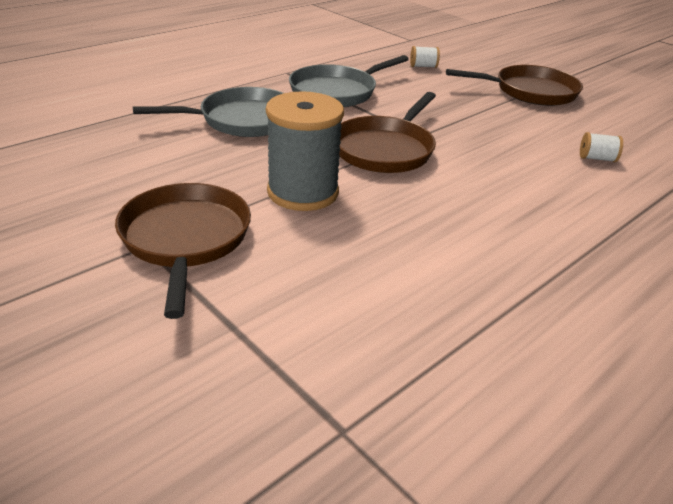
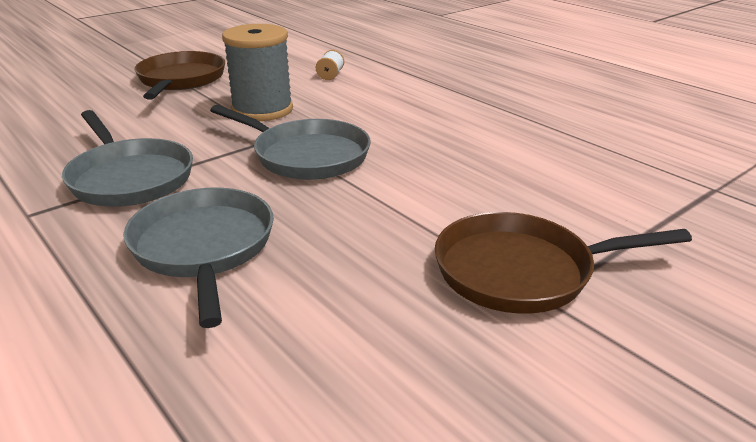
camera: 85 degrees left, 5 degrees down
grey spool [266,91,344,211] -> grey spool moved to [222,24,293,121]
brown pan [339,92,436,173] -> grey pan [210,105,371,180]
white spool [410,46,440,68] -> none

